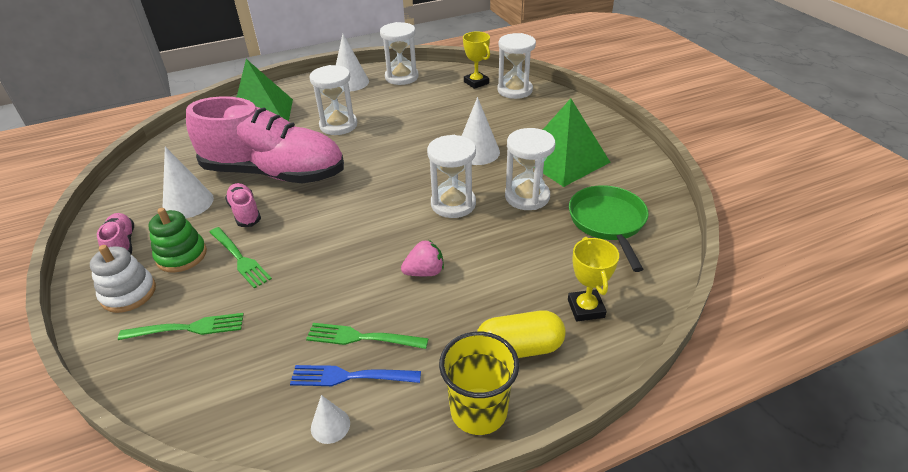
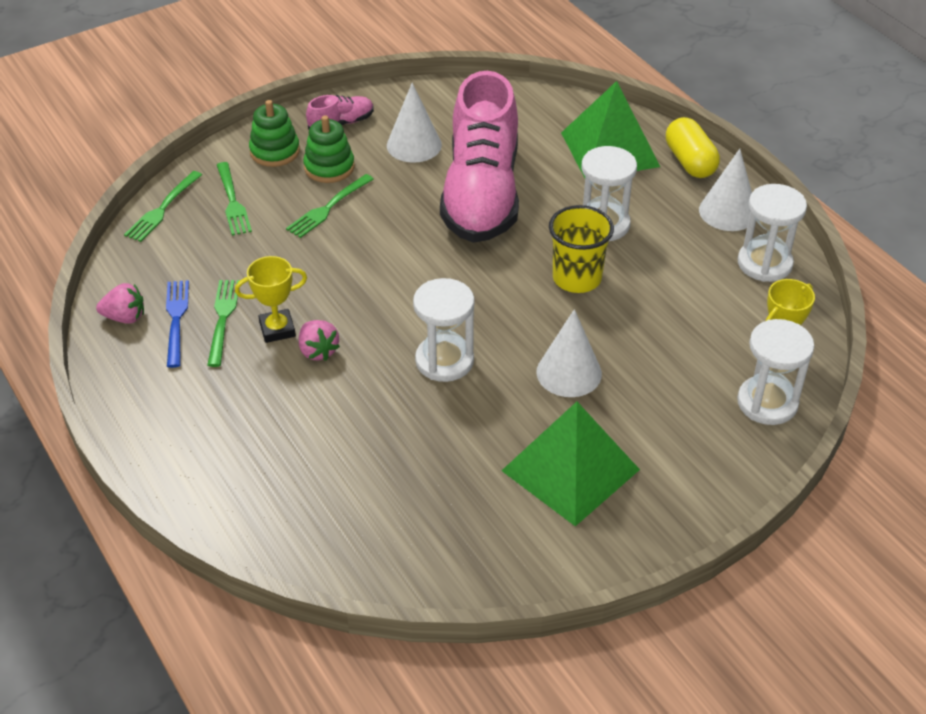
camera: 80 degrees right, 5 degrees up
white stacking toy [90,245,156,313] -> green stacking toy [249,100,300,167]
pink shoe [225,183,261,227] -> none
white cone [311,395,350,444] -> pink strawberry [96,283,144,324]
yellow cup [439,332,519,435] -> yellow cup moved to [549,205,614,293]
yellow capsule [477,311,566,358] -> yellow capsule moved to [666,117,720,178]
white hourglass [505,128,555,210] -> none
yellow trophy [568,237,619,321] -> yellow trophy moved to [235,256,307,343]
green pan [569,185,649,272] -> none
none -> green fork [124,171,202,242]

